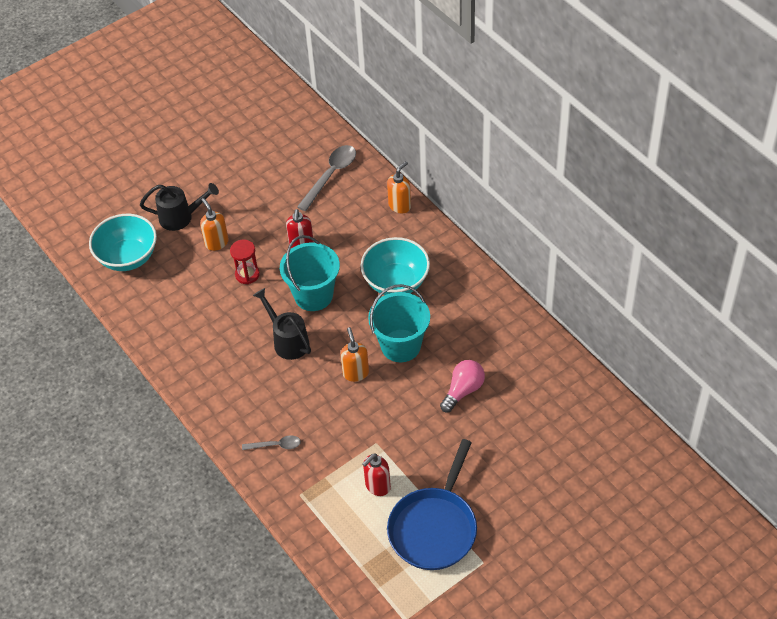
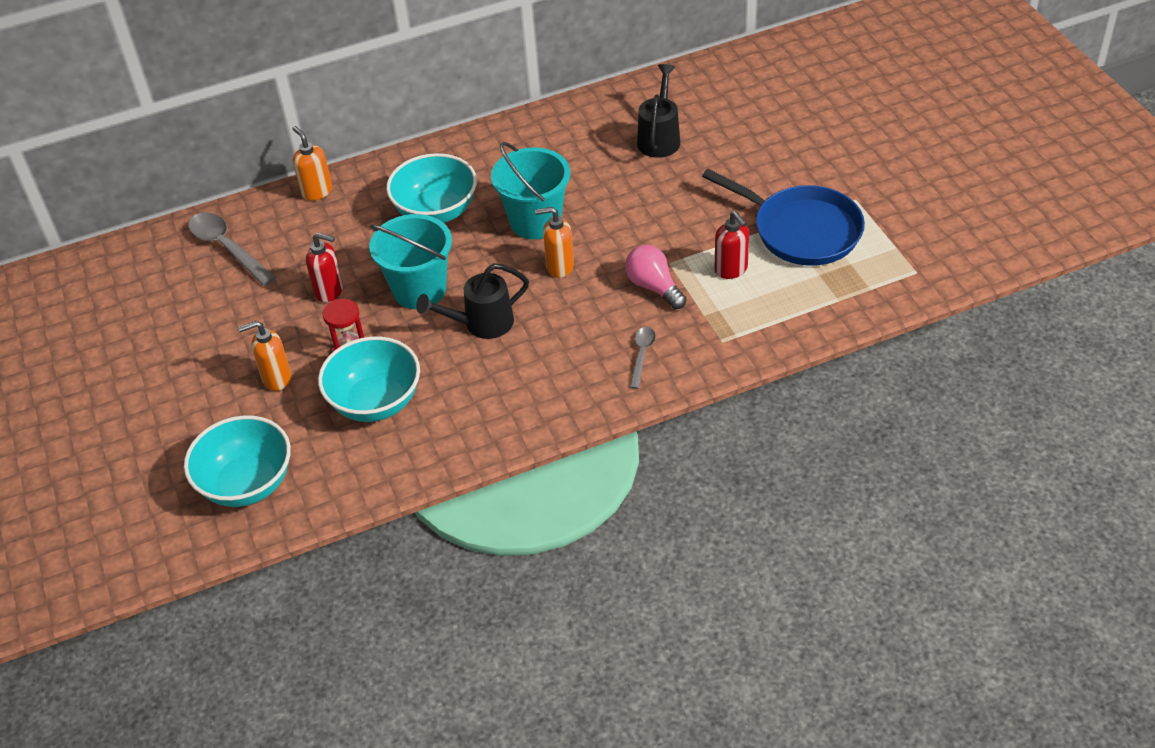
camera: 75 degrees left, 5 degrees down
black watering can [140,183,219,231] -> black watering can moved to [637,64,680,158]
pink light bulb [440,360,485,412] -> pink light bulb moved to [625,245,686,309]
none -> turquoise bowl [318,336,420,422]

